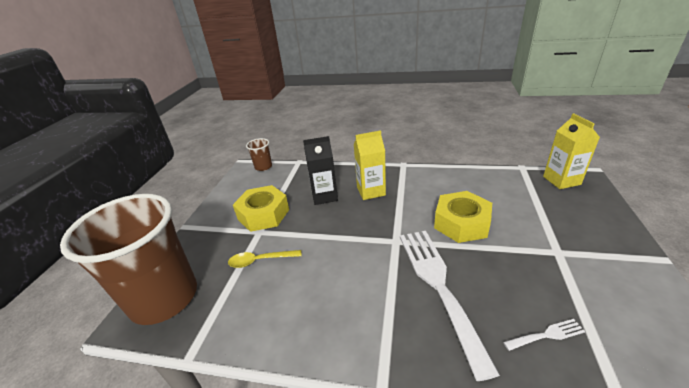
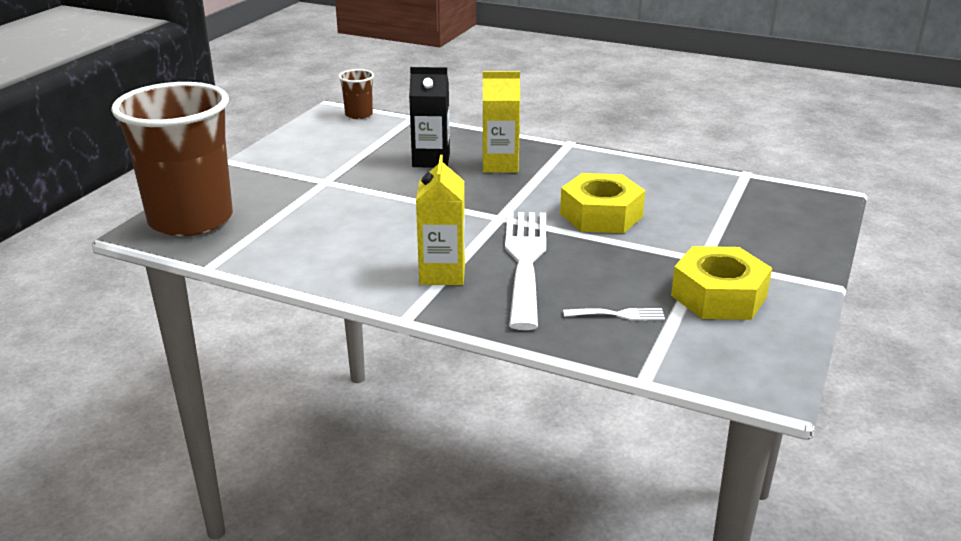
camera: 10 degrees right, 5 degrees down
yellow spoon [228,250,301,268] -> none
yellow nut [233,185,289,232] -> yellow nut moved to [671,246,772,320]
yellow carton [543,113,600,189] -> yellow carton moved to [416,155,465,285]

